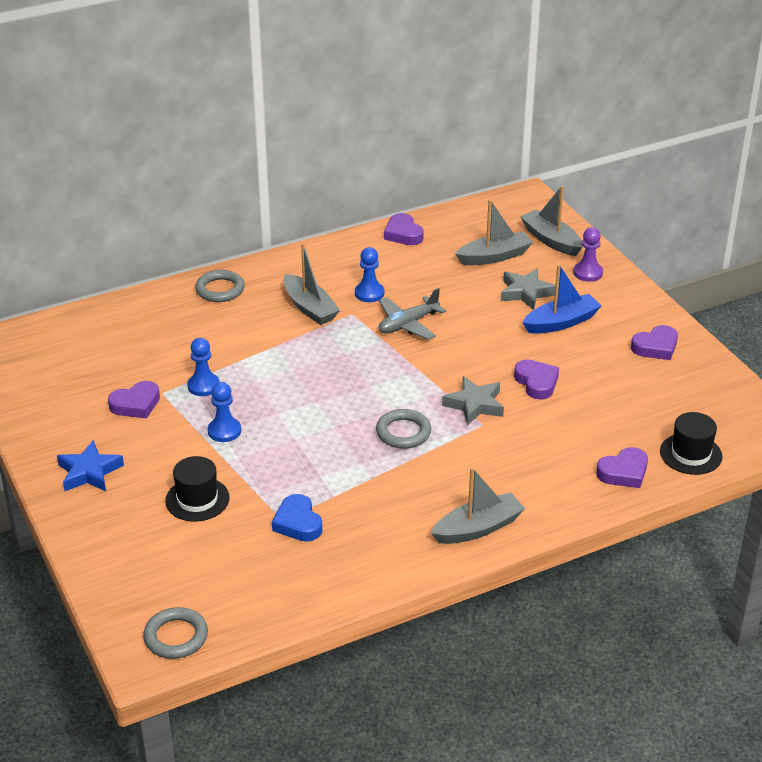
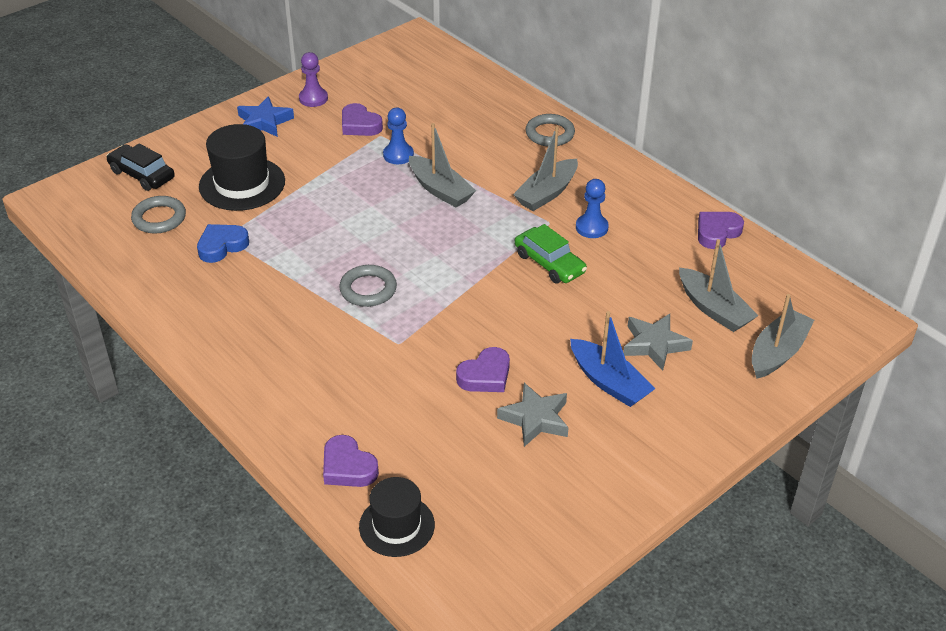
camera: 75 degrees right, 5 degrees up
grey ring [143,607,208,659] -> grey ring moved to [131,196,186,234]
black hat [165,456,230,522] -> black hat [199,124,285,211], size x1.50
blue pawn [208,382,241,442] -> none
grey plane [378,288,446,340] -> green car [515,224,587,283]
grey boat [431,467,525,544] -> grey boat moved to [409,123,476,207]
grey star [442,376,504,425] -> grey star moved to [497,383,569,447]
purple pawn [573,227,603,282] -> purple pawn moved to [299,52,328,107]
purple heart [631,325,678,360] -> none
none -> black car [106,144,175,191]

